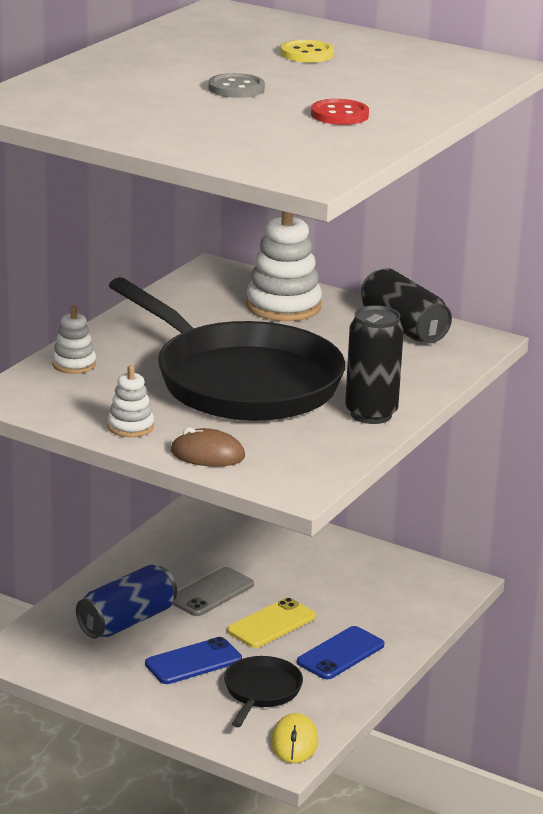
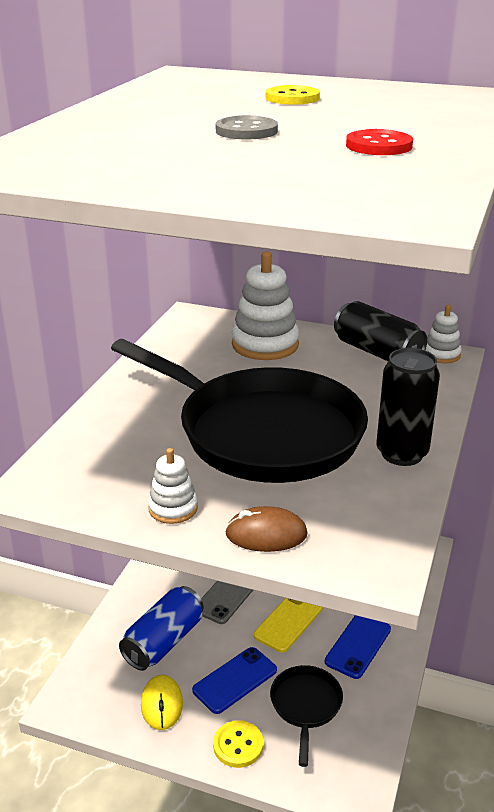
camera: 10 degrees left, 5 degrees up
white stacking toy [52,306,96,374] -> white stacking toy moved to [425,305,462,363]
yellow mouse [271,713,318,763] -> yellow mouse moved to [141,675,183,730]
none -> yellow button [213,720,263,768]

